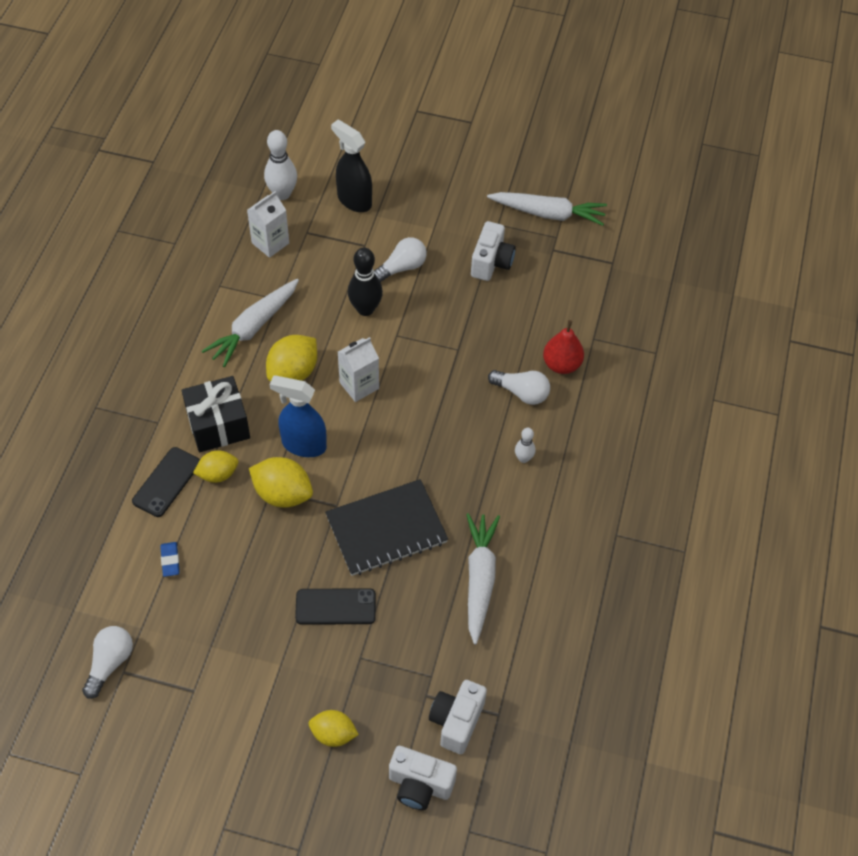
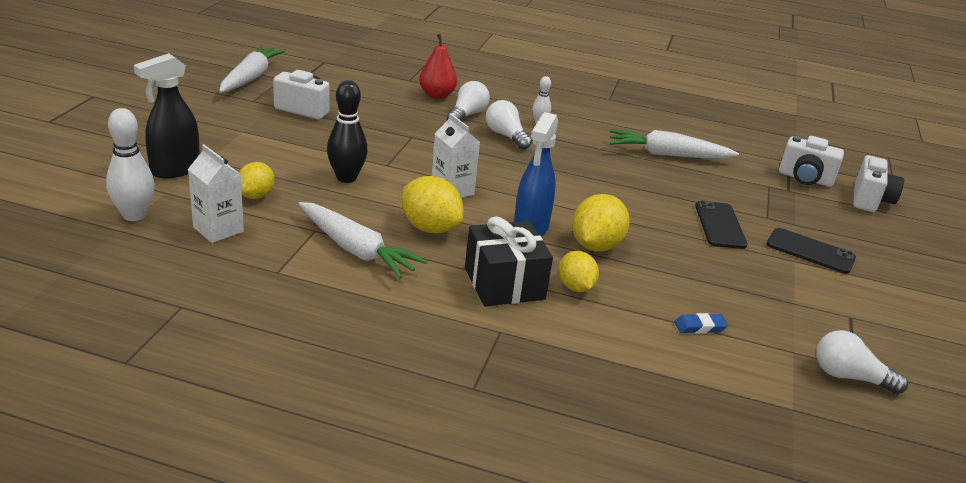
camera: 90 degrees left, 25 degrees down
black phone [132,447,200,517] -> black phone moved to [767,228,856,274]
yellow lemon [309,710,359,747] -> yellow lemon moved to [239,162,274,199]
black notebook [325,479,448,576] -> none
white light bulb [374,237,427,282] -> white light bulb moved to [486,100,532,150]

